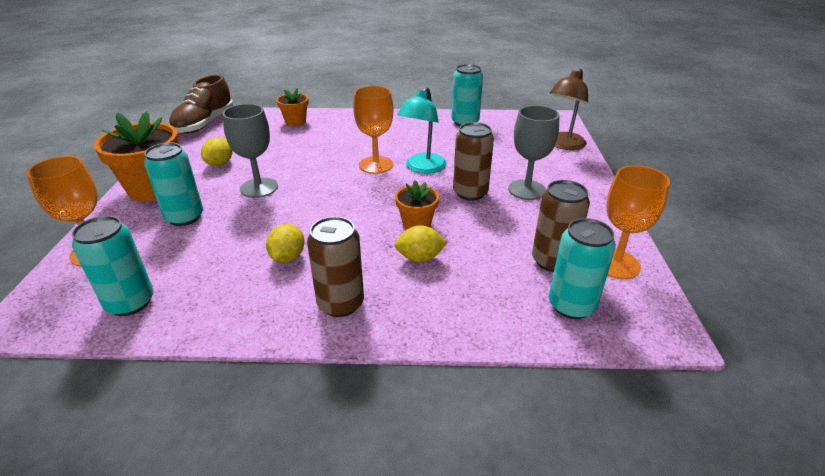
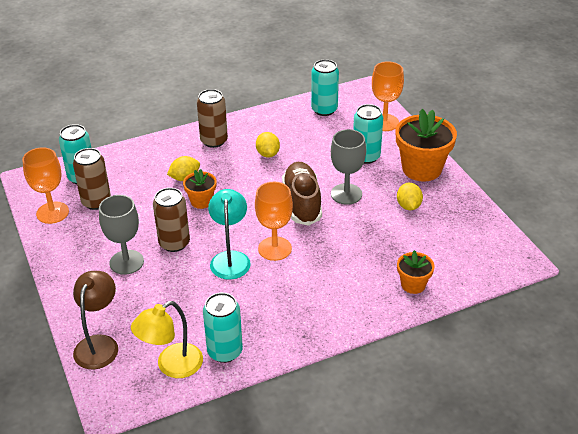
camera: 155 degrees right, 5 degrees up
brown shoe [169,75,233,134] -> brown shoe moved to [282,162,322,226]
none -> yellow lamp [131,301,203,378]

